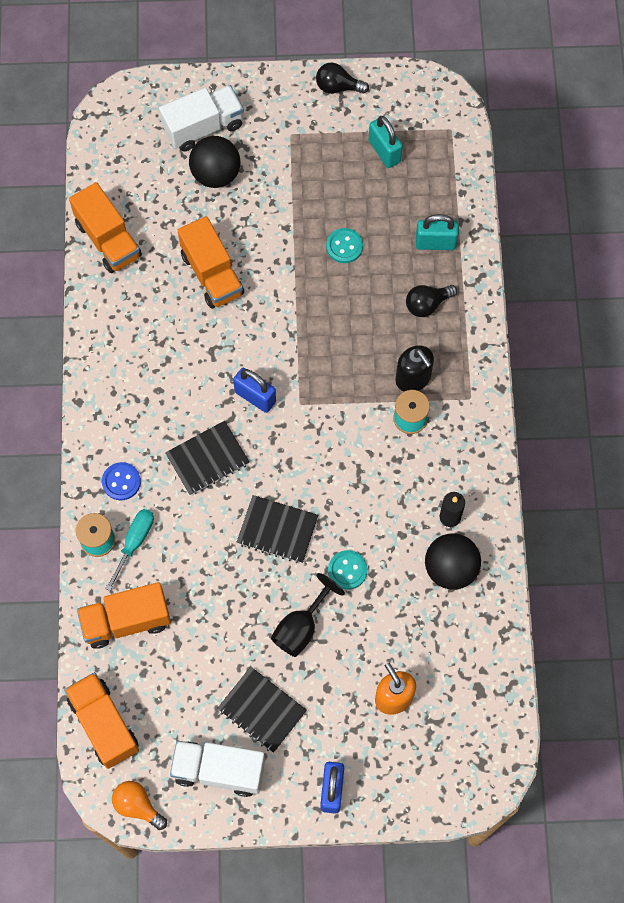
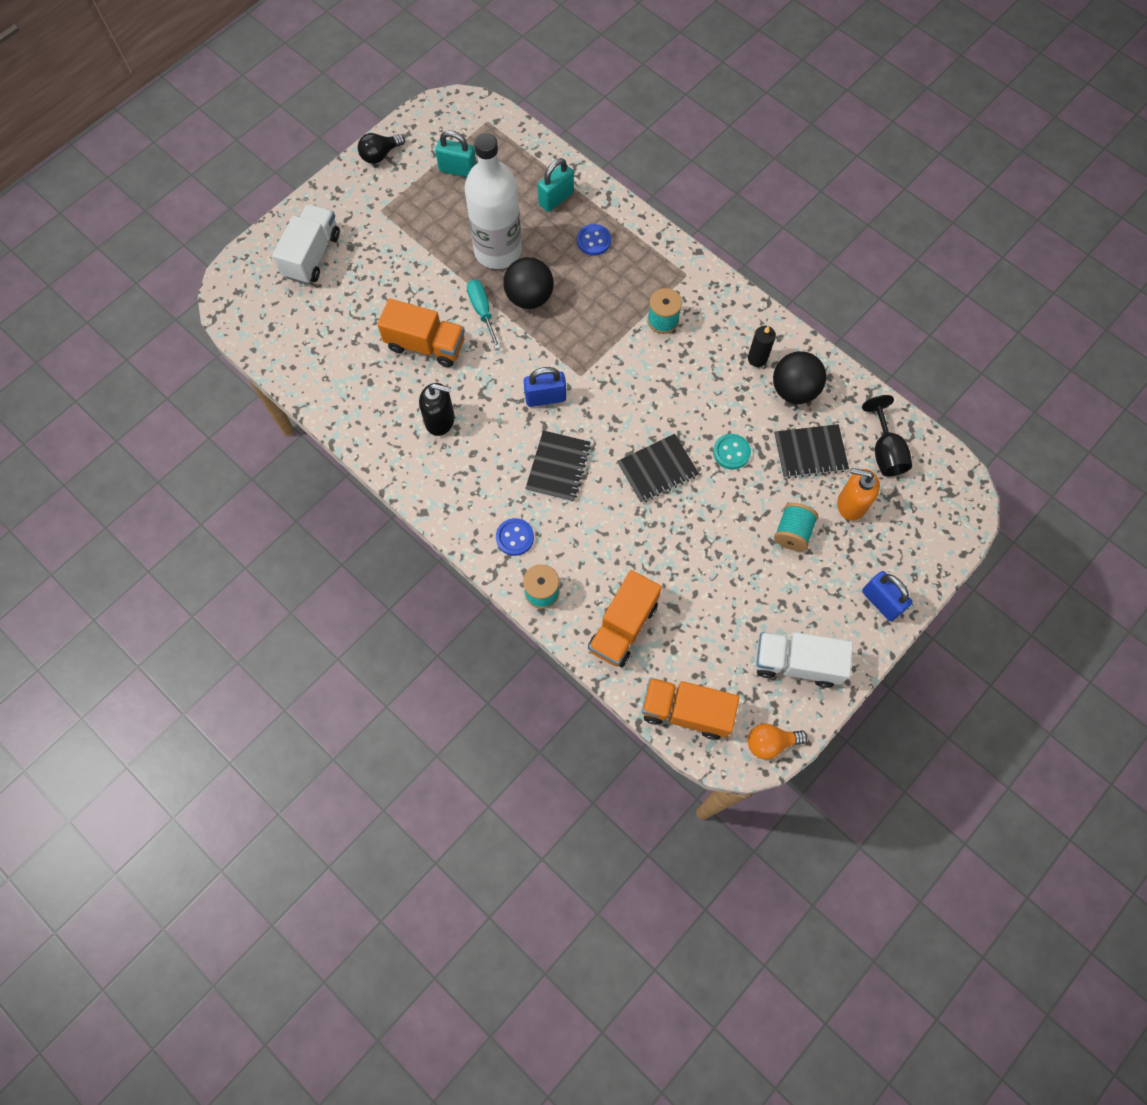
camera: 45 degrees left, 0 degrees up
orange truck [69,182,142,273] -> none
turquoise screwdriver [105,509,154,591] -> turquoise screwdriver moved to [467,280,501,349]
white truck [170,741,265,797] -> white truck turned 45 degrees clockwise [755,632,853,688]
black ball [189,136,241,188] -> black ball moved to [503,257,554,309]
black notebook [217,667,307,753] -> black notebook moved to [774,424,849,478]
black goblet [271,573,345,657] -> black goblet moved to [862,395,912,476]
turquoise button [326,228,363,263] -> white bottle [465,133,522,269]
black soap dispenser [396,345,434,391] -> black soap dispenser moved to [419,383,455,436]
black light bulb [406,285,457,317] -> blue button [577,224,611,256]
none -> turquoise spool [774,503,818,551]

